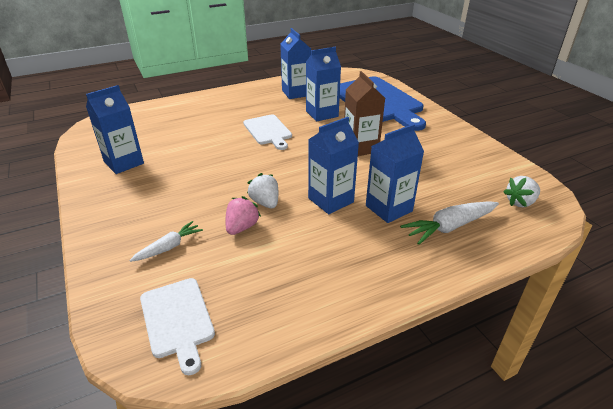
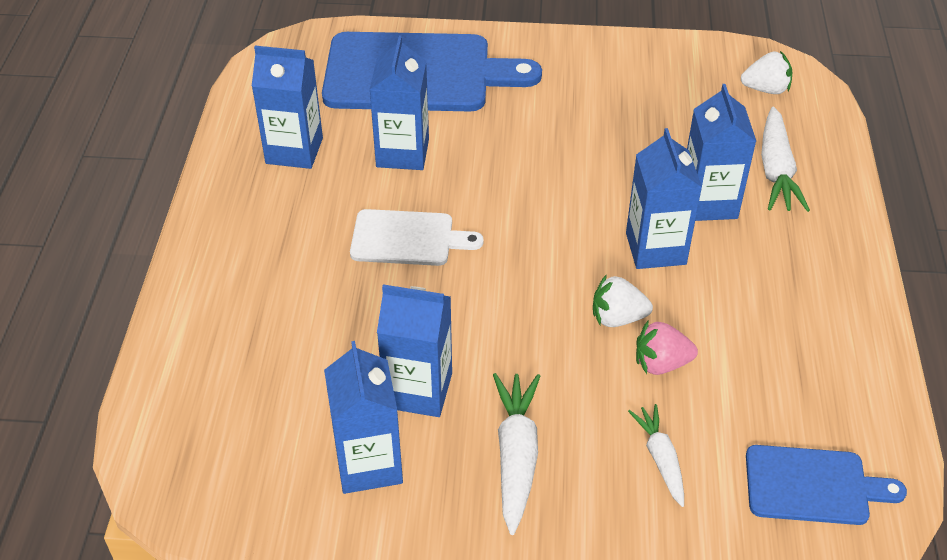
camera: 60 degrees left, 10 degrees up
white cutting board [140,278,215,375] -> blue cutting board [746,445,907,525]
pink strawberry [226,196,261,235] -> pink strawberry turned 60 degrees counterclockwise [636,321,698,375]
brown carton [344,71,385,156] -> none
white strawberry [503,176,540,207] -> white strawberry turned 90 degrees counterclockwise [741,51,792,94]
none -> blue carton [377,284,452,417]
none -> white carrot [493,373,540,535]

